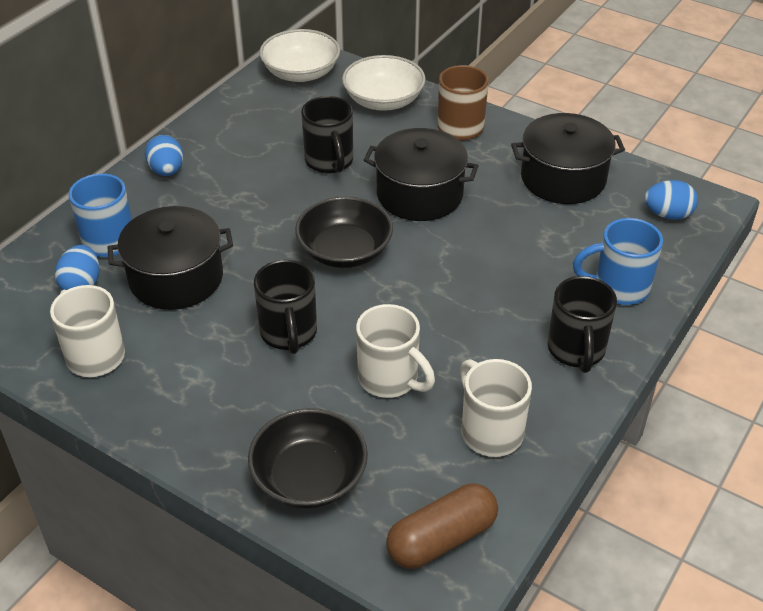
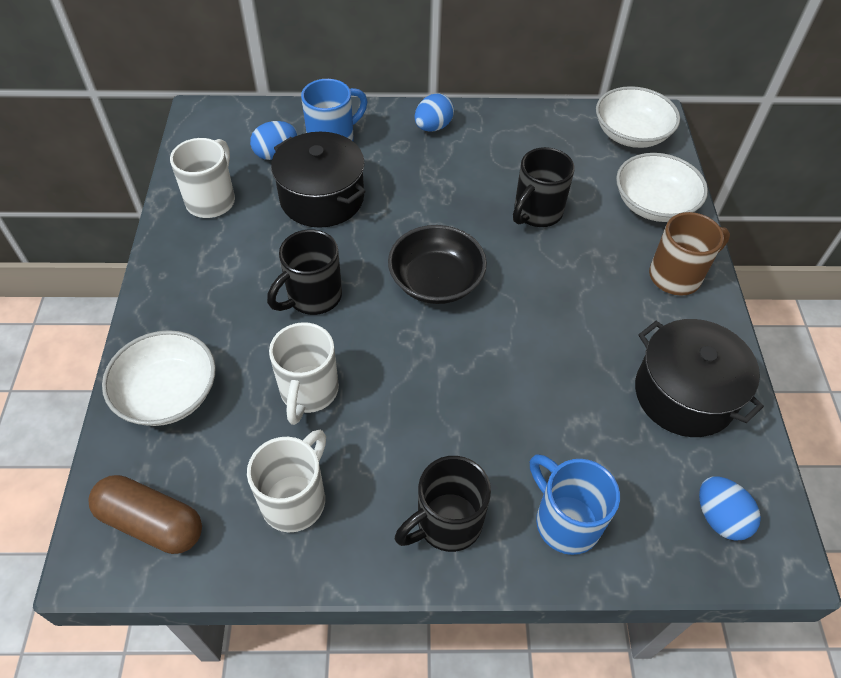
camera: 55 degrees right, 10 degrees up
black bowl [248,408,368,509] -> white bowl [102,330,216,426]
black pot [364,128,478,221] -> none

